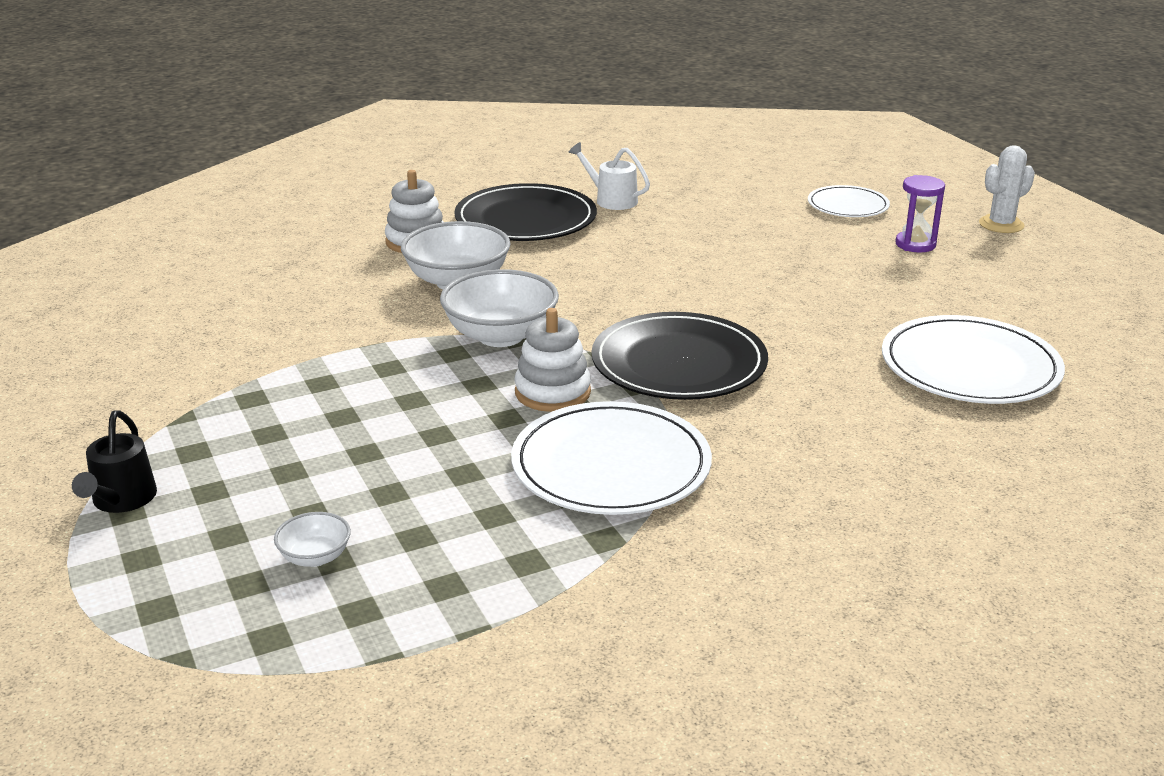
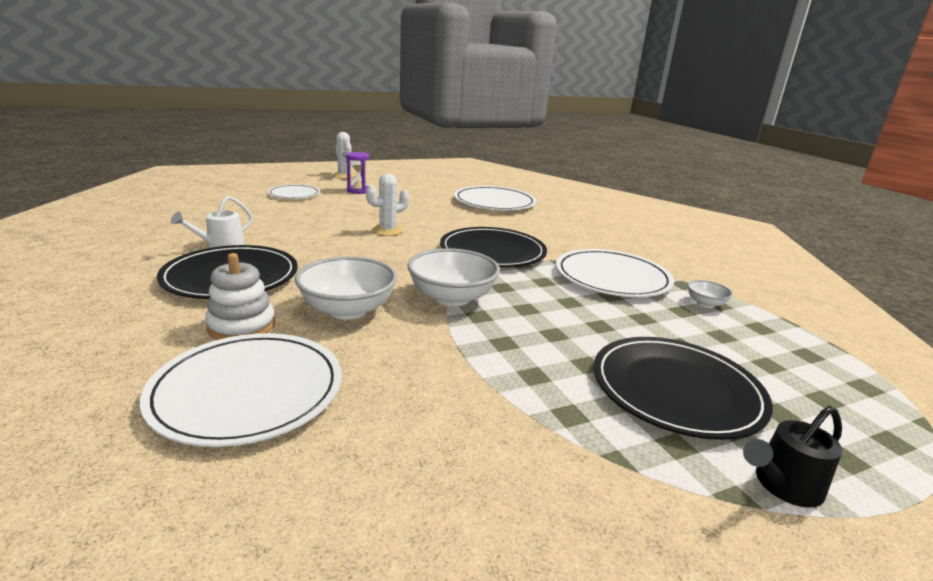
camera: 90 degrees left, 5 degrees down
black watering can [72,410,157,513] -> black watering can turned 150 degrees clockwise [743,406,842,508]
white bowl [274,512,351,567] -> white bowl moved to [688,280,733,308]
white stacking toy [514,308,591,412] -> none
none -> white plate [140,333,342,447]
none -> white cactus [366,173,409,236]
none -> black plate [593,337,773,440]

